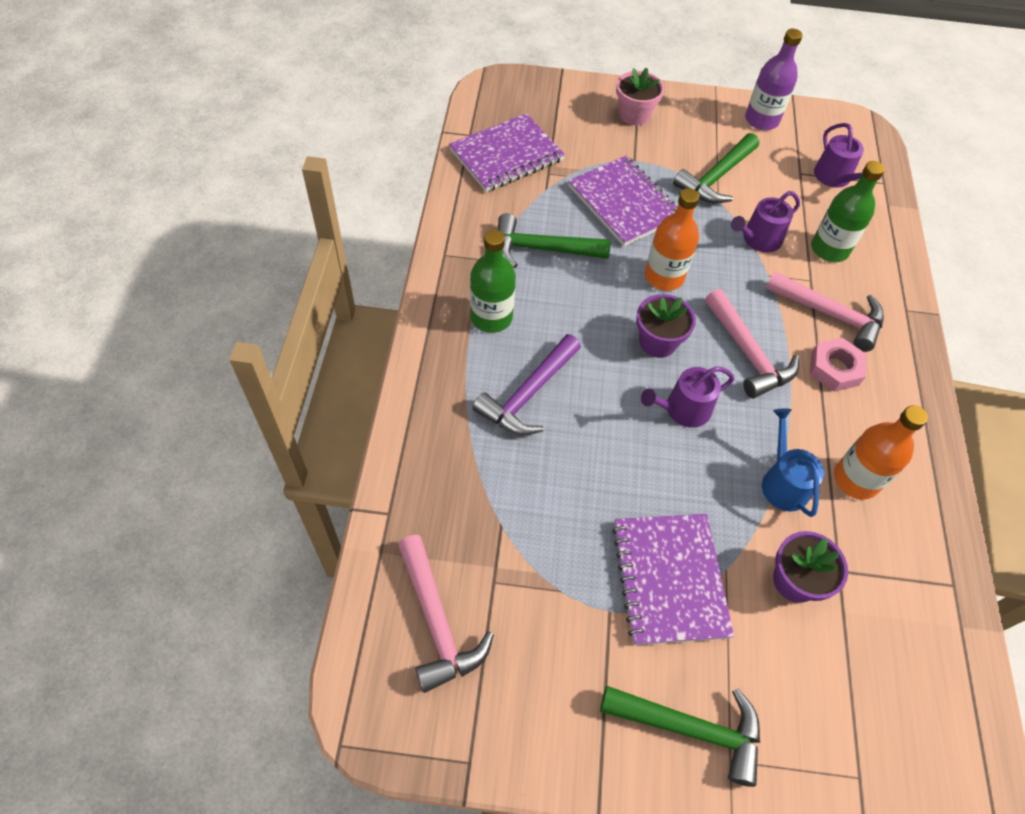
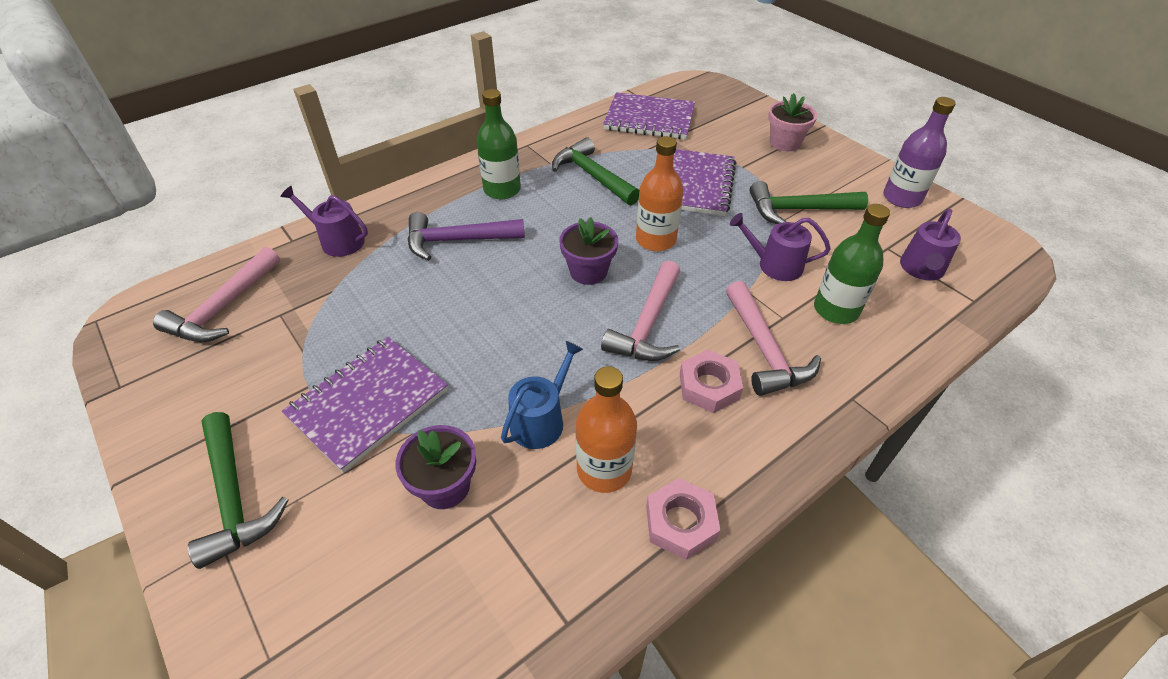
camera: 50 degrees right, 10 degrees down
purple watering can [641,367,735,428] -> purple watering can moved to [280,186,368,257]
none -> pink nut [646,478,720,560]

